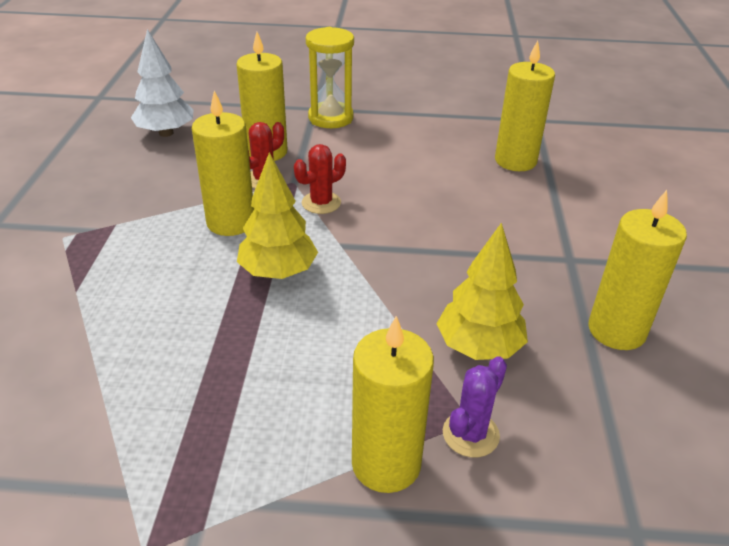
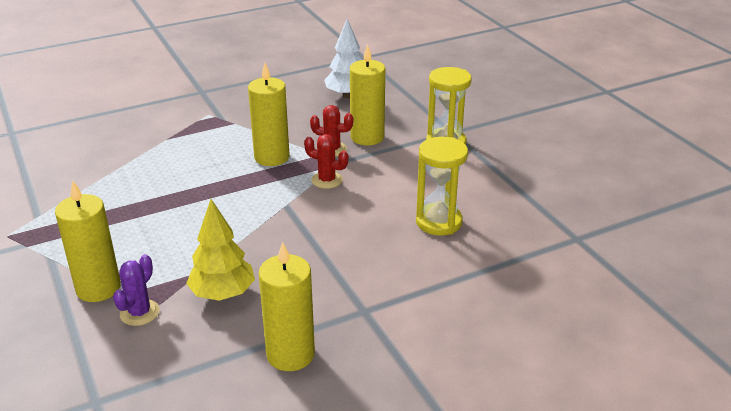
camera: 60 degrees right, 5 degrees down
yellow tree [237,152,318,279] -> none
purple cactus [443,356,507,458] -> purple cactus turned 75 degrees counterclockwise [113,254,160,326]
yellow candle [495,41,555,171] -> none
none -> yellow hourglass [416,137,468,236]

